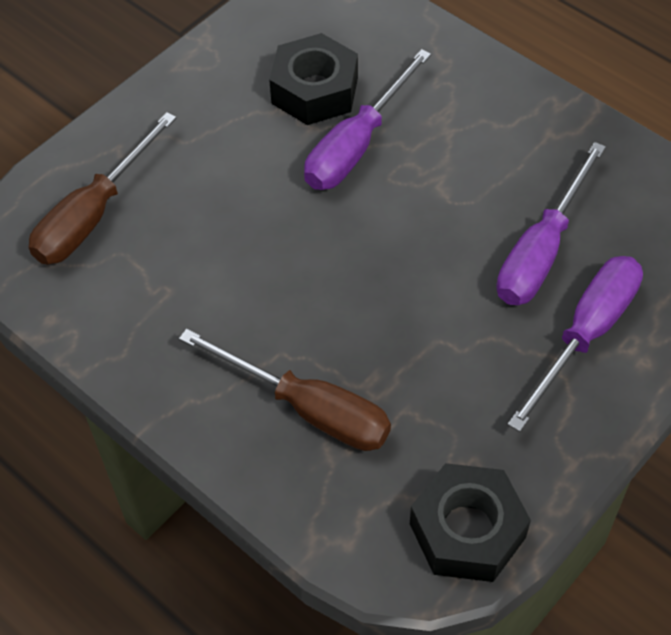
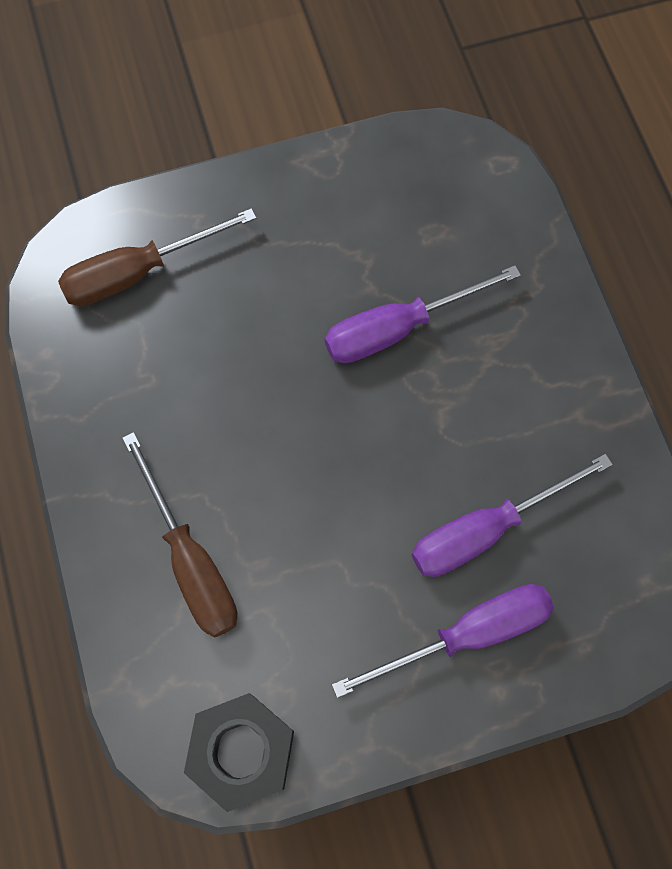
camera: 30 degrees right, 15 degrees up
black nut [269,33,358,125] -> none

